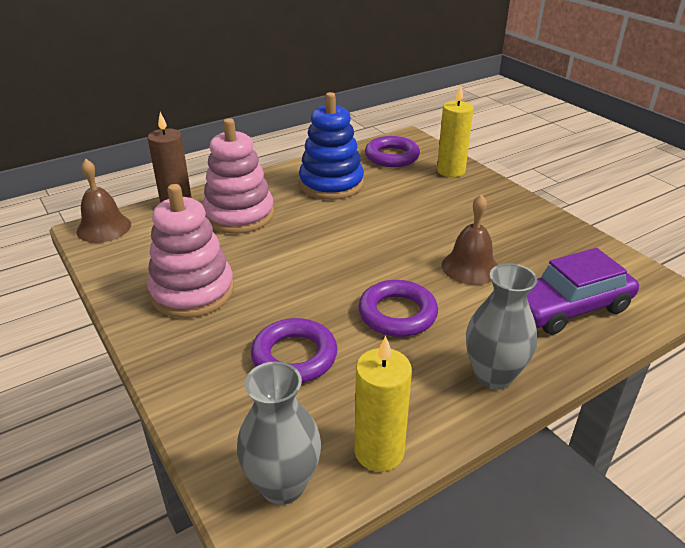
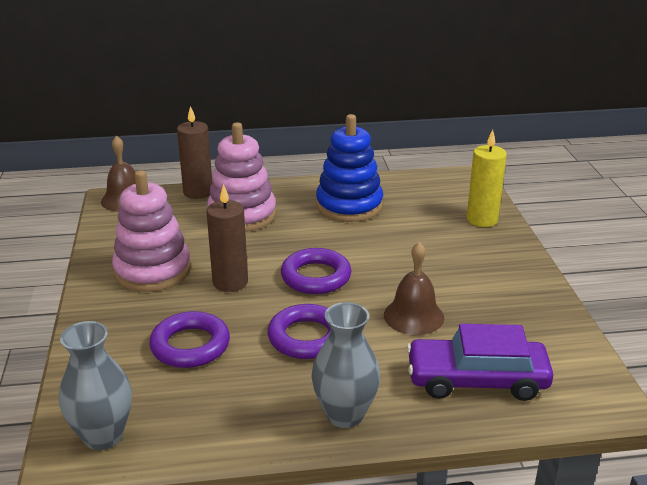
camera: 25 degrees right, 5 degrees down
yellow candle [355,336,412,472] -> none
purple ring [365,136,420,167] -> purple ring moved to [281,248,351,294]
none -> brown candle [206,184,248,292]

